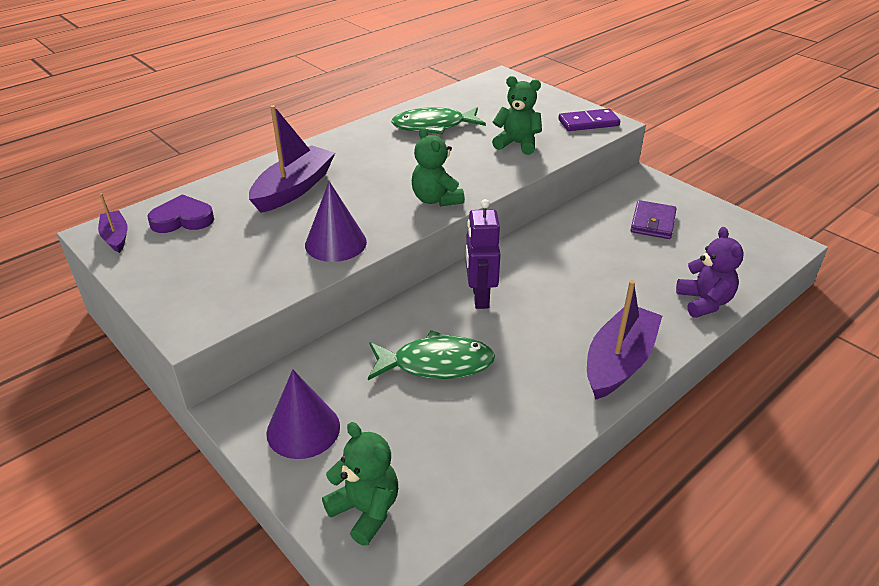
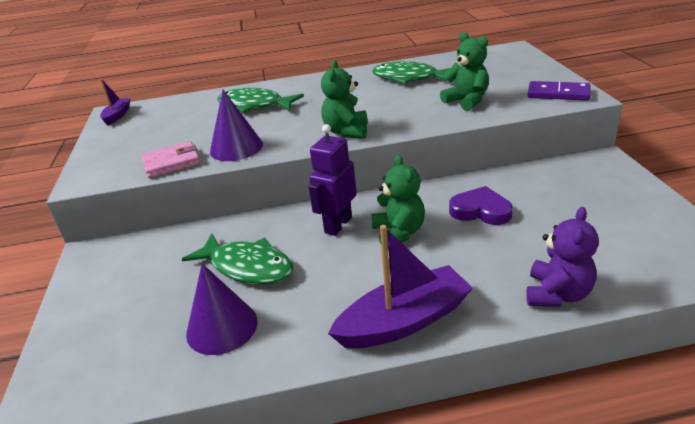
camera: 35 degrees right, 5 degrees down
purple heart [147,194,214,233] -> purple heart moved to [449,186,513,225]
purple boat [249,105,335,213] -> green fish [217,88,304,113]
purple cone [266,369,340,459] -> purple cone moved to [186,263,258,355]
green teddy bear [322,422,398,546] -> green teddy bear moved to [372,155,425,248]
purple wallet [630,200,677,239] -> none
none -> pink wallet [141,141,200,178]

